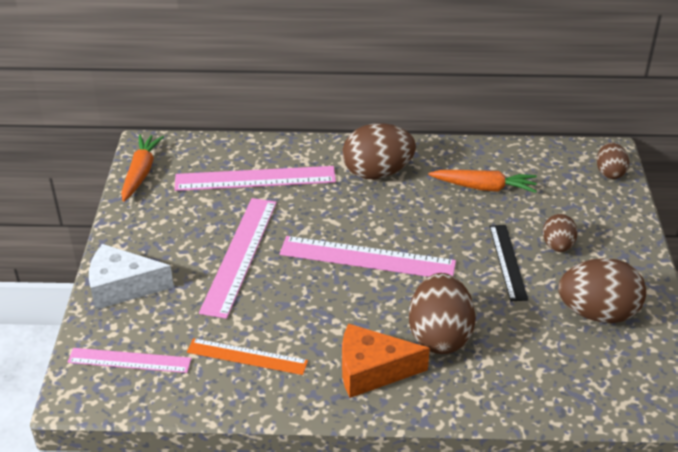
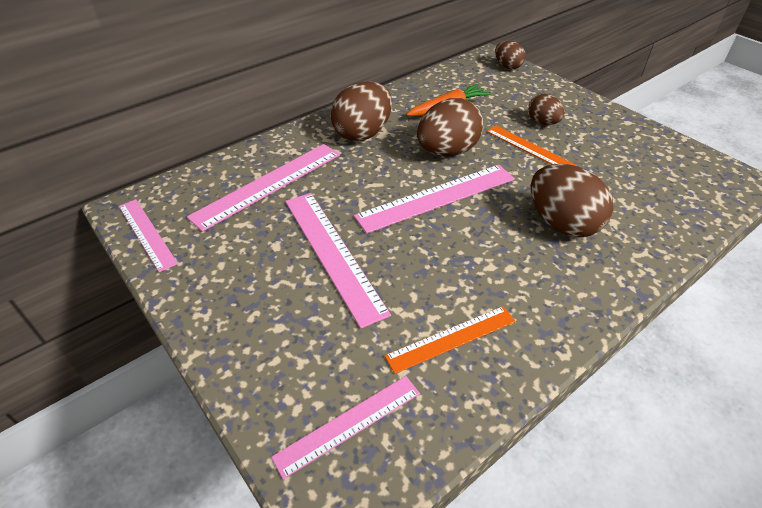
camera: 40 degrees left, 5 degrees up
white cheese [89,244,174,310] -> none
orange carrot [121,135,164,202] -> pink ruler [119,199,178,272]
orange cheese [342,323,430,398] -> none
black ruler [490,225,528,301] -> orange ruler [487,125,577,166]
brown egg [558,258,646,323] -> brown egg moved to [417,98,483,157]

